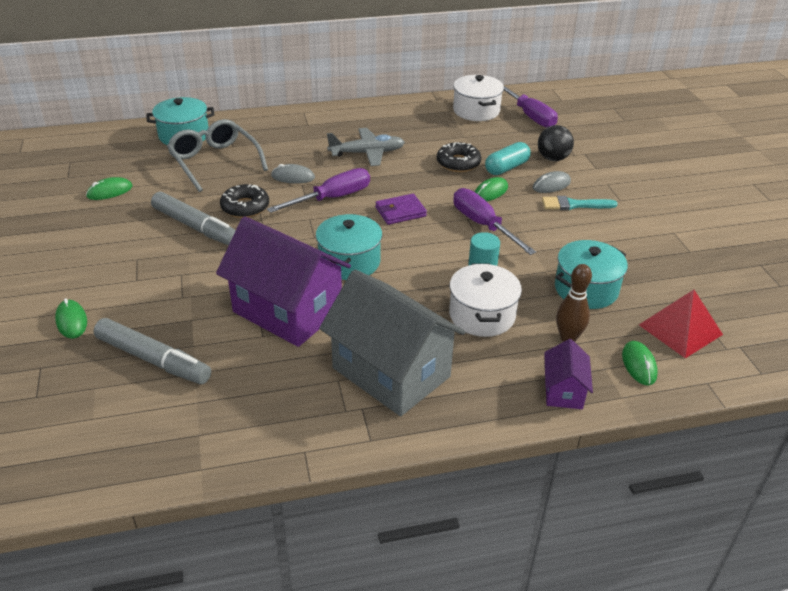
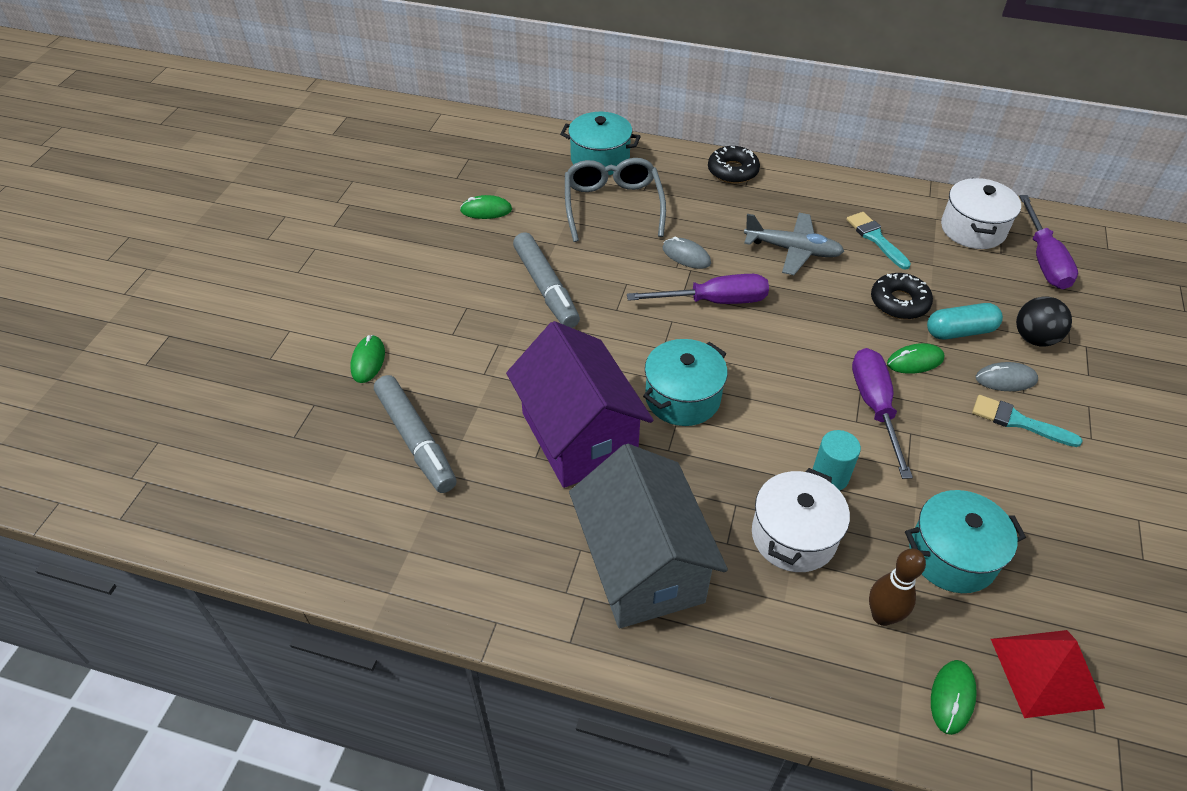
camera: 30 degrees right, 10 degrees up
black donut [220,184,269,218] -> black donut moved to [708,146,760,184]
purple wallet [375,194,427,225] -> none
purple house [544,339,593,409] -> none
none -> turquoise brush [846,212,911,270]

